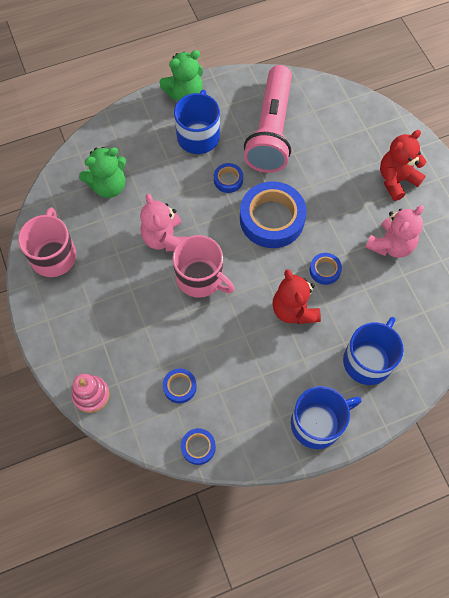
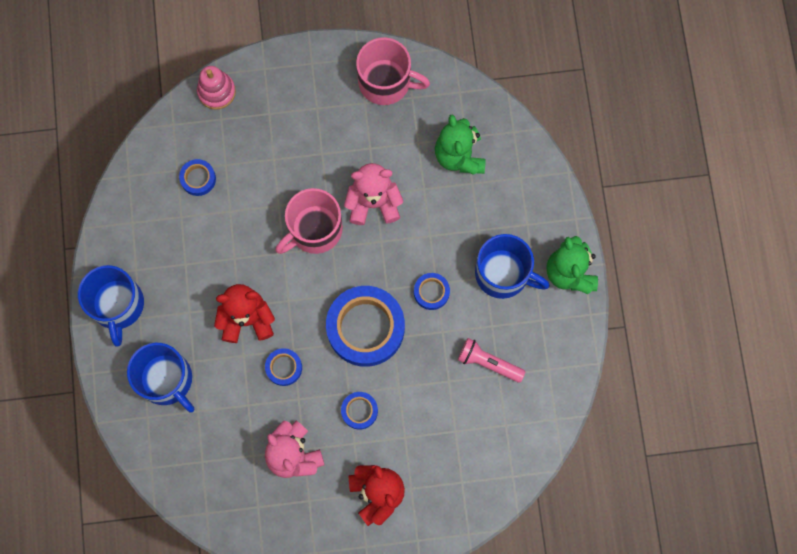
camera: 105 degrees right, 10 degrees up
blue tape [181,428,216,465] -> blue tape moved to [341,392,378,430]
pink flashlight [244,65,292,173] -> pink flashlight [458,338,525,383], size x0.46

